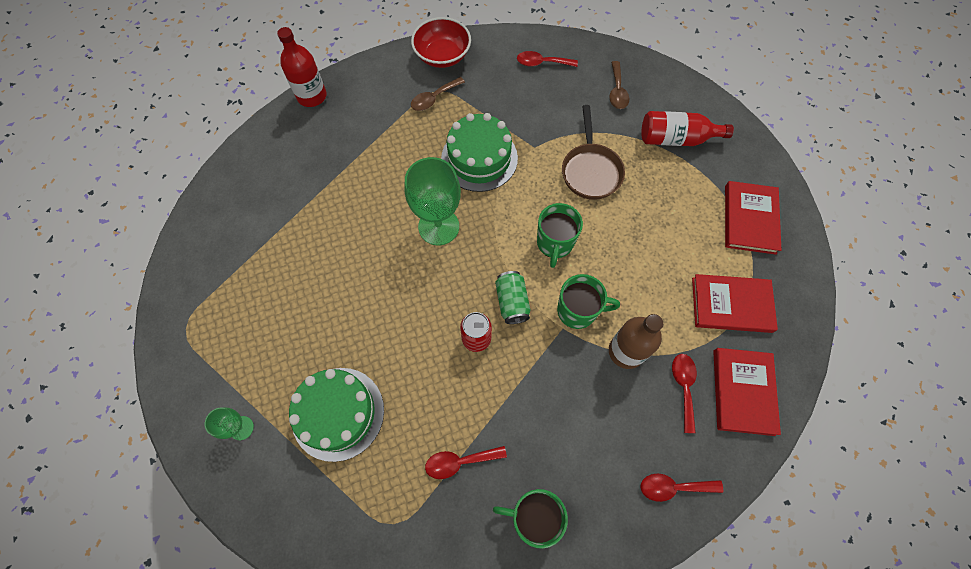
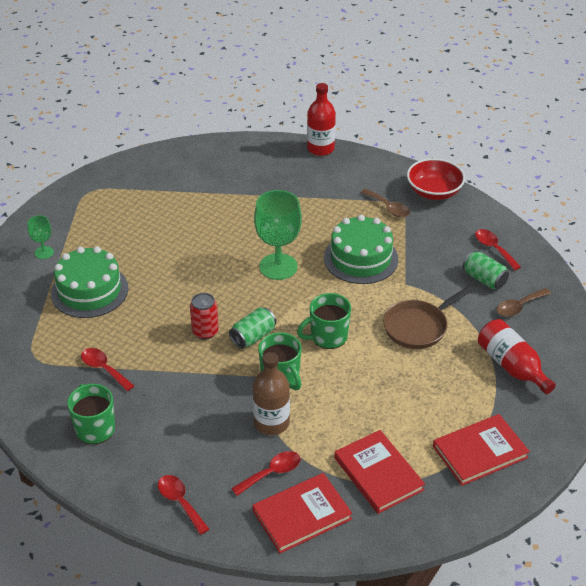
camera: 55 degrees right, 25 degrees down
brown spoon [411,77,465,111] -> brown spoon turned 150 degrees counterclockwise [361,189,410,218]
none -> green can [463,251,509,289]

